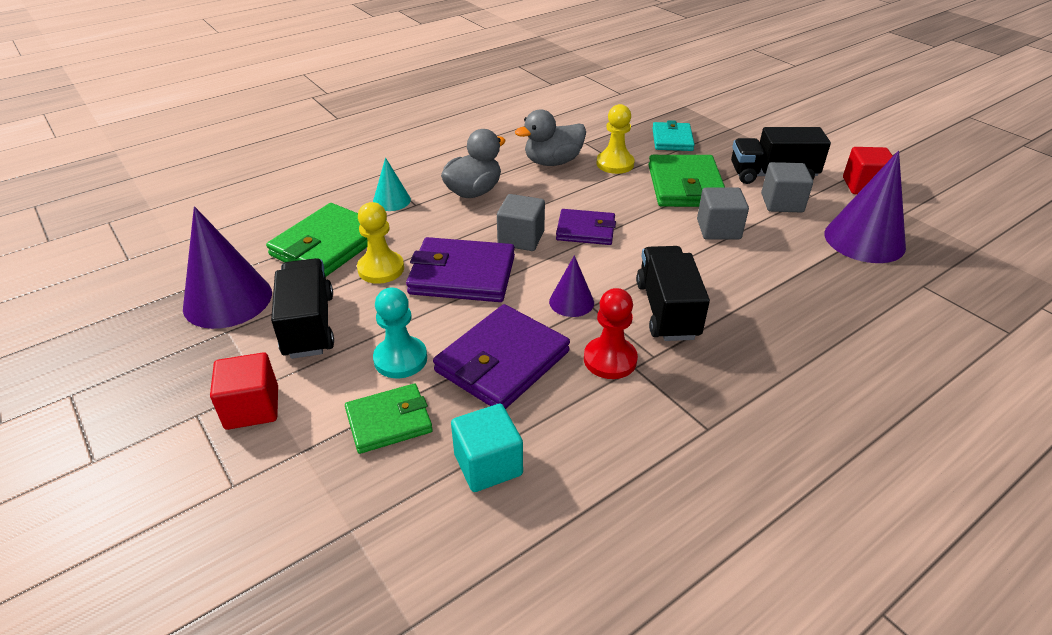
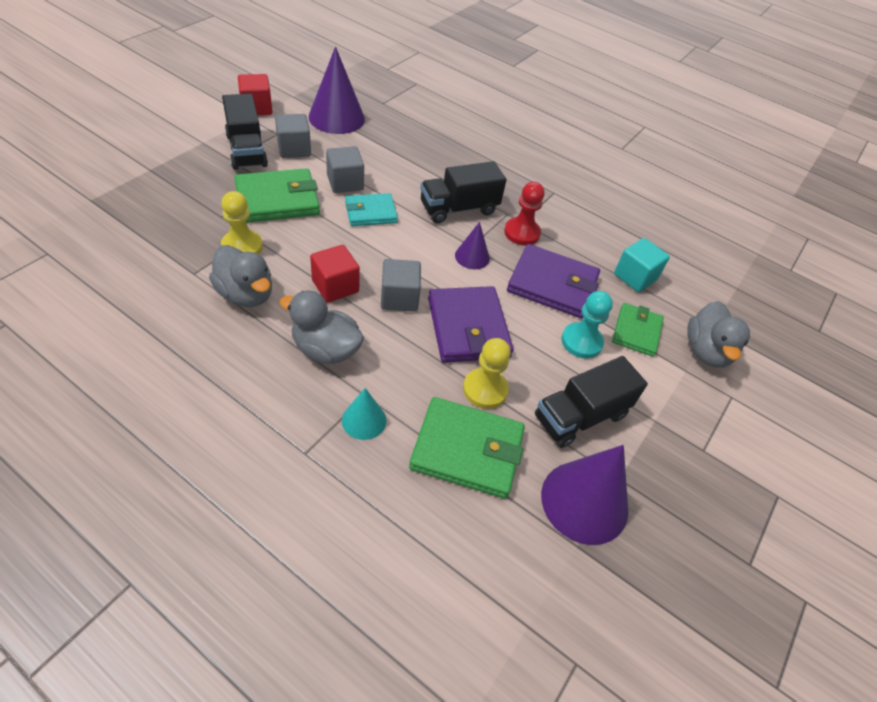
camera: 115 degrees left, 10 degrees up
red cube [210,352,278,430] -> red cube moved to [310,245,360,303]
green wallet [345,383,433,454] -> green wallet turned 60 degrees clockwise [612,303,664,357]
purple wallet [556,209,616,245] -> none
turquoise wallet [652,120,695,151] -> turquoise wallet moved to [345,193,398,226]
none -> grey duck [687,301,750,368]

